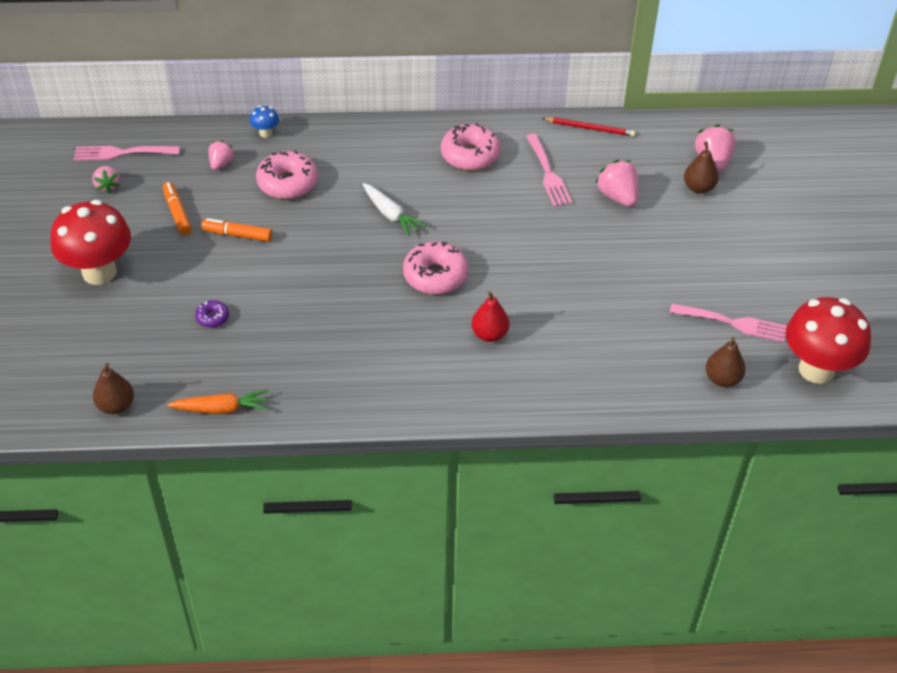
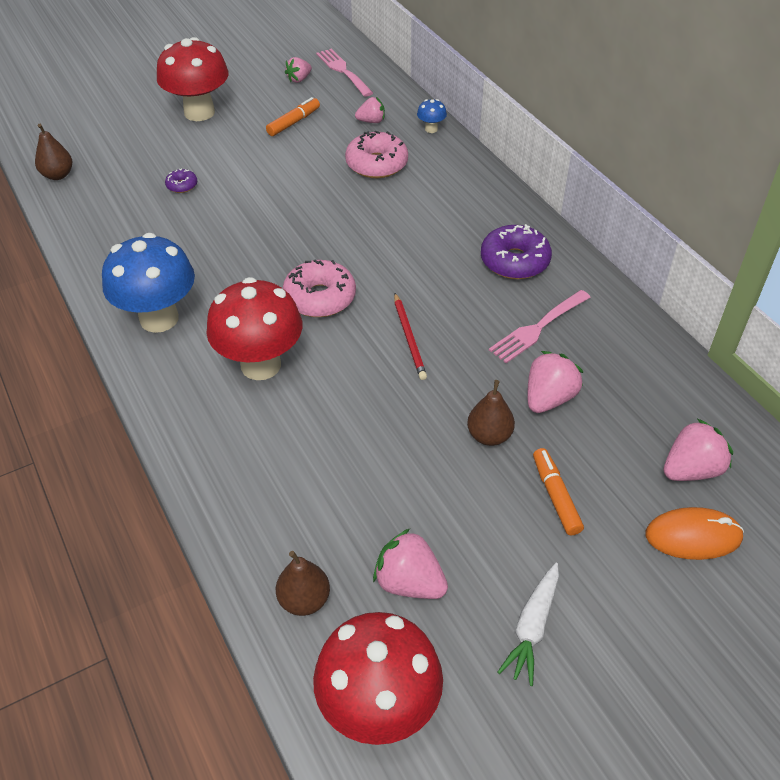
camera: 65 degrees right, 0 degrees up
orange carrot [167,390,269,414] -> none
orange marker [201,218,272,242] -> orange marker moved to [533,448,584,536]
white carrot [363,183,426,236] -> white carrot moved to [497,563,559,686]
pink donut [441,123,501,171] -> purple donut [481,224,552,279]
red pear [471,291,509,342] -> red mushroom [206,277,302,380]
red pencil [542,117,635,136] -> red pencil moved to [394,293,427,380]
pink fork [670,304,787,342] -> pink strawberry [373,529,448,599]
brown pear [684,142,719,194] -> brown pear moved to [467,380,515,446]
none -> blue mushroom [102,233,195,333]
none -> orange mouse [645,507,744,560]

